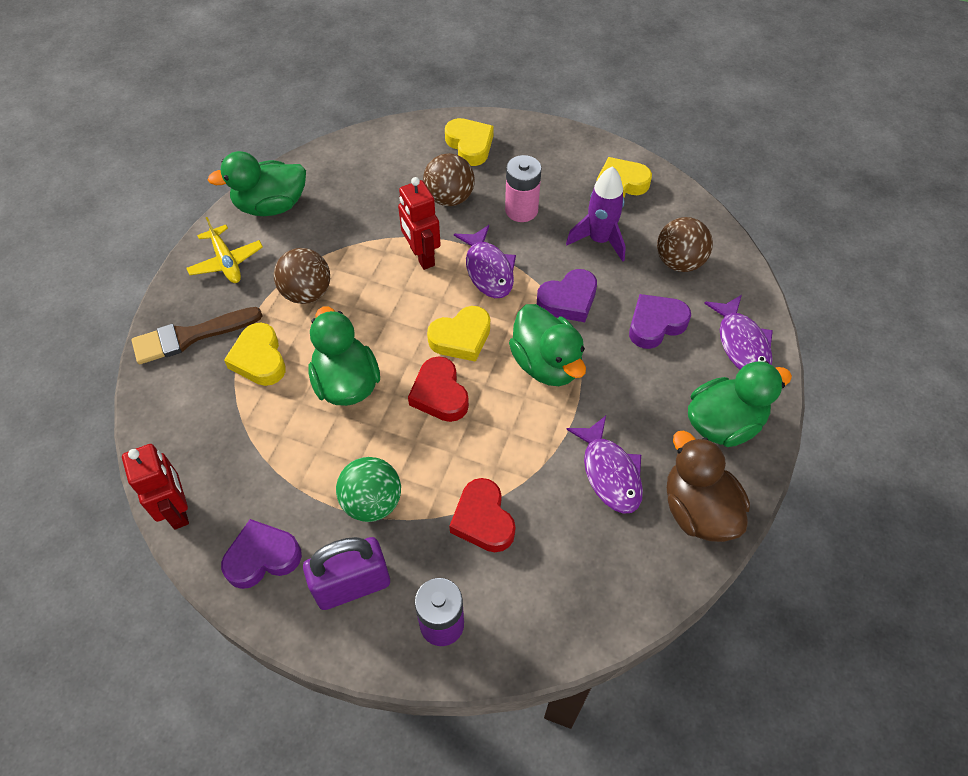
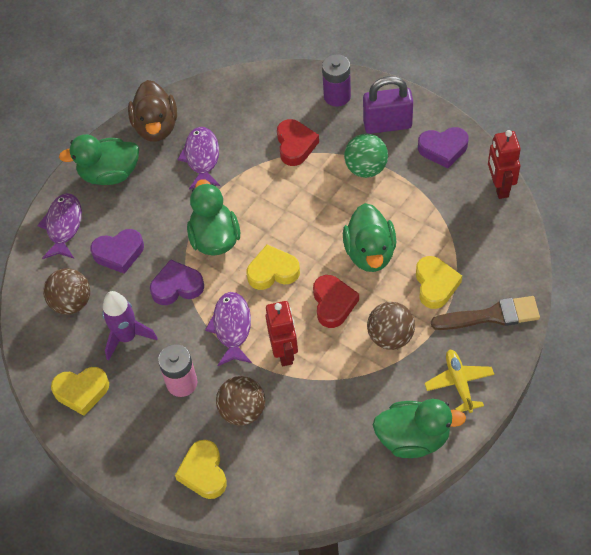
camera: 160 degrees left, 0 degrees up
red heart [408,356,469,422] -> red heart moved to [313,275,359,328]

